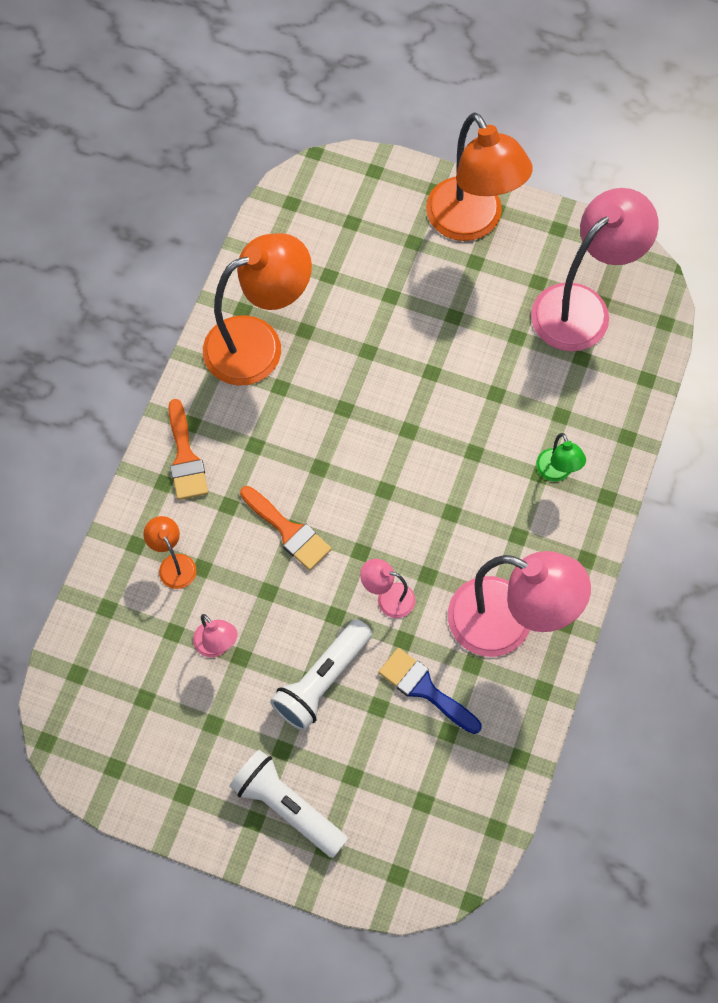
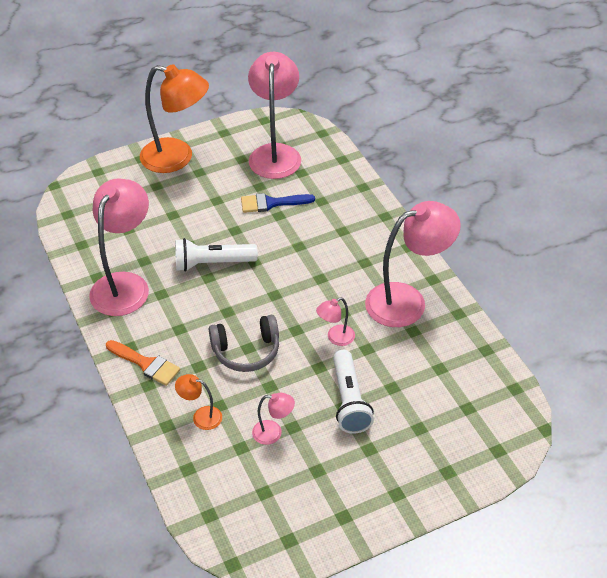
camera: 45 degrees left, 20 degrees down
orange lamp [203,233,312,386] -> pink lamp [89,178,149,316]
white flashlight [229,750,348,858] -> white flashlight moved to [175,238,258,272]
orange brush [240,486,332,570] -> grey headphones [209,315,279,372]
blue brush [378,648,482,734] -> blue brush moved to [241,193,315,213]
green lamp [536,433,586,482] -> none

